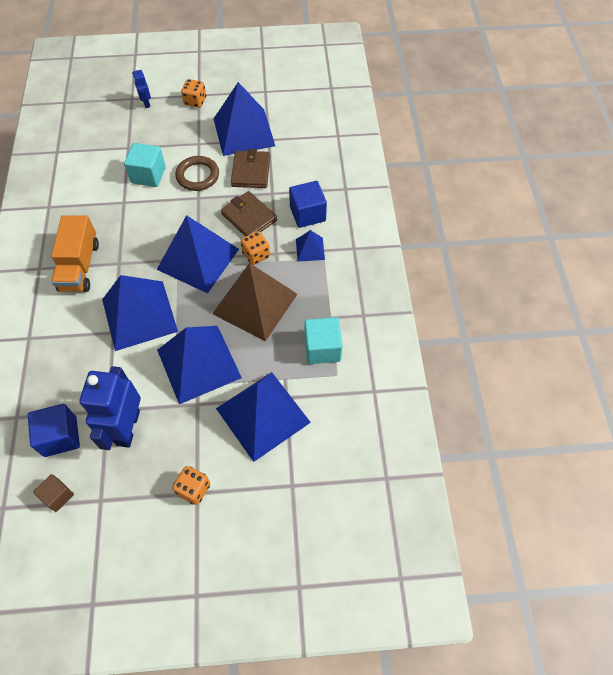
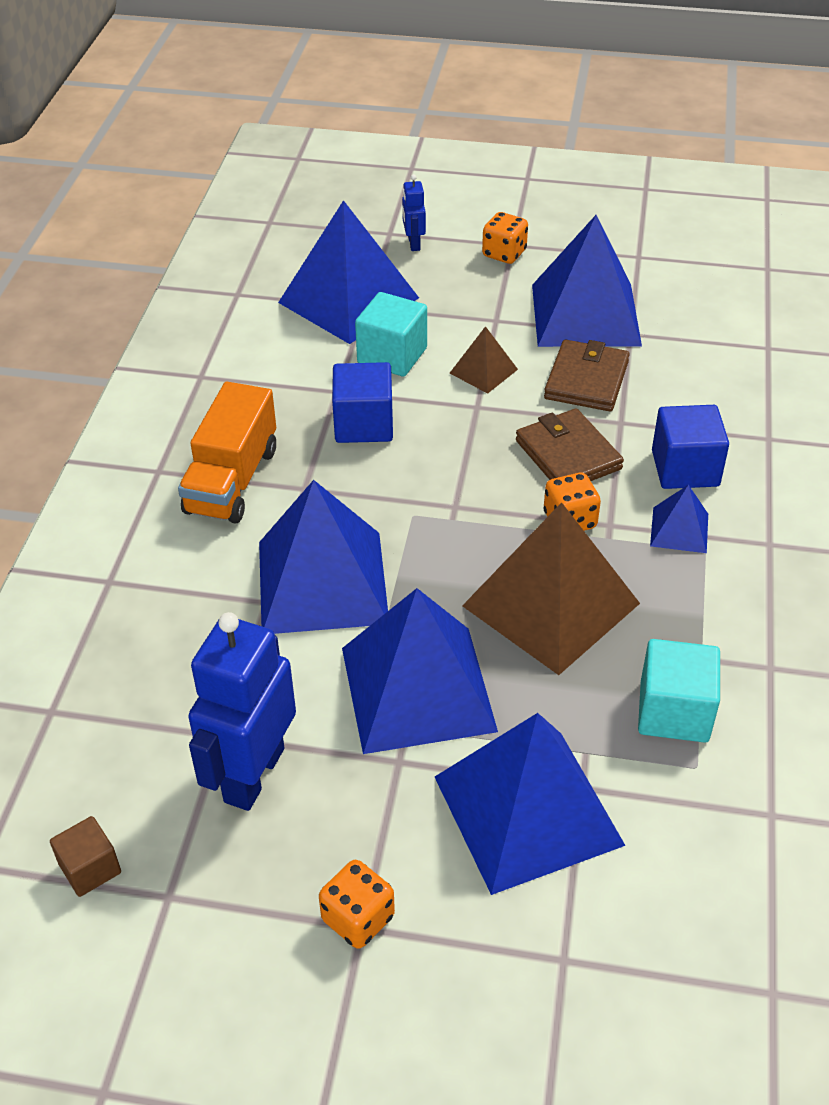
camera: 15 degrees right, 15 degrees down
blue cube [28,404,80,457] -> blue cube moved to [332,362,393,443]
blue pyramid [156,215,239,293] -> blue pyramid moved to [278,200,419,344]
brown ring [175,156,219,191] -> brown pyramid [450,326,518,394]

